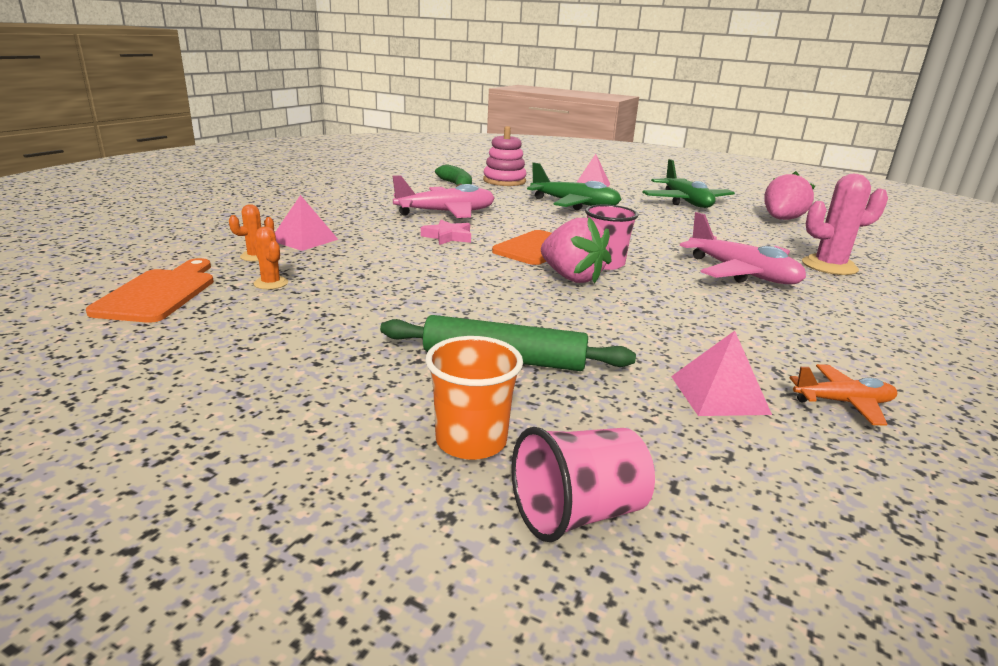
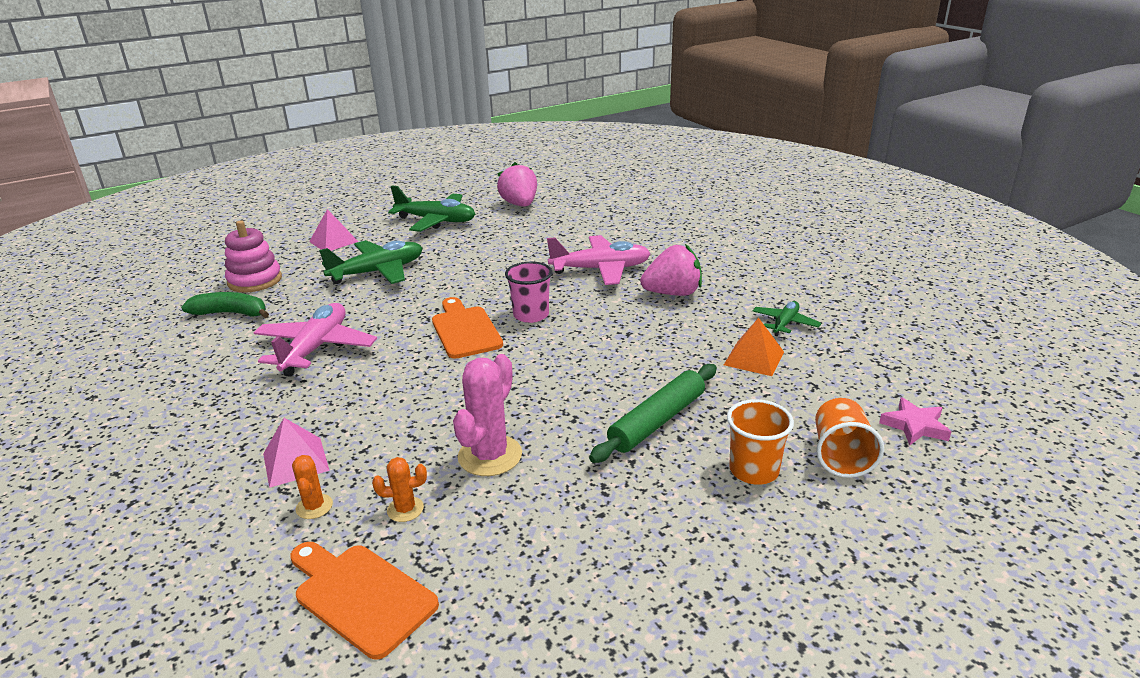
camera: 55 degrees left, 5 degrees up
pink star [421,220,471,245] -> pink star moved to [879,397,951,445]
pink cup [511,427,655,542] -> orange cup [815,398,884,478]
pink strawberry [541,217,612,284] -> pink strawberry moved to [640,244,702,296]
pink pyramid [671,331,772,416] -> orange pyramid [724,318,784,376]
orange plane [789,364,897,426] -> green plane [752,301,821,336]
pink cactus [802,174,888,275] -> pink cactus moved to [453,354,522,476]

